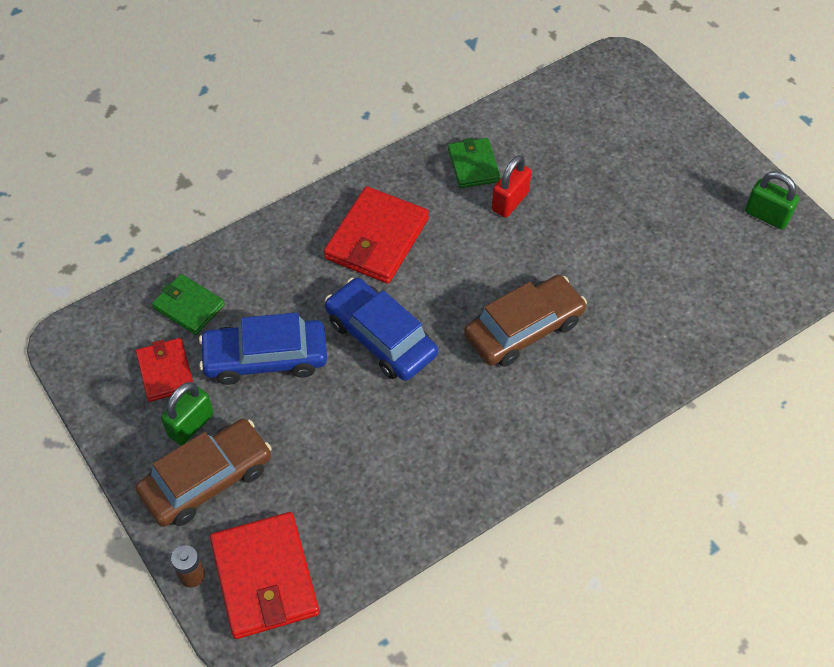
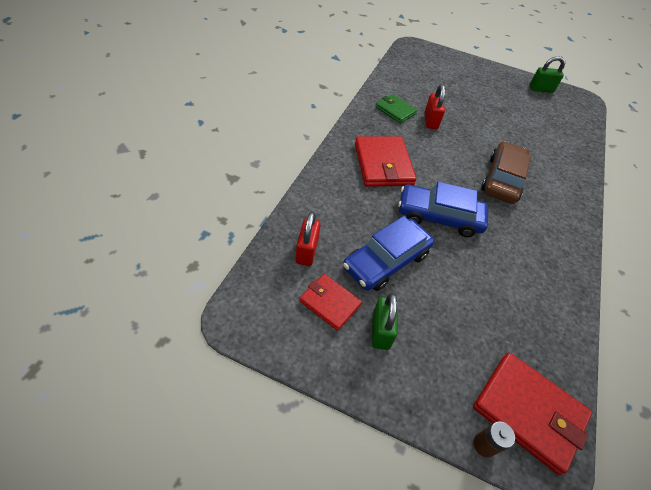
camera: 40 degrees left, 5 degrees down
brown car [136,419,272,527] -> none
green wallet [152,274,225,335] -> red padlock [295,212,321,266]

